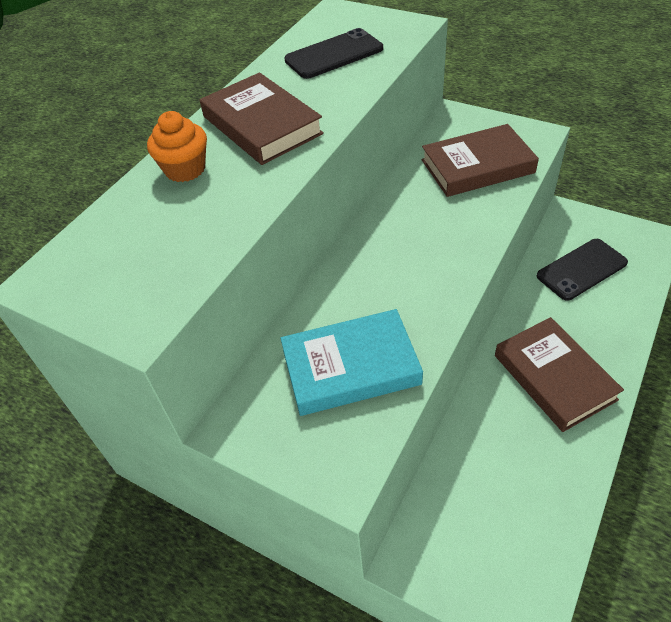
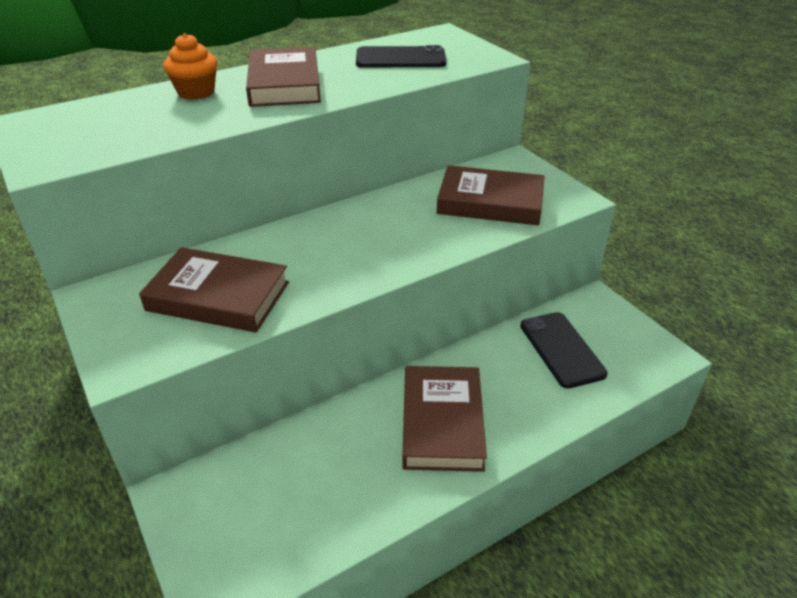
camera: 25 degrees right, 10 degrees down
turquoise book [280,309,423,416] -> brown book [139,247,289,332]
black phone [537,239,628,301] -> black phone turned 75 degrees clockwise [520,312,608,389]

